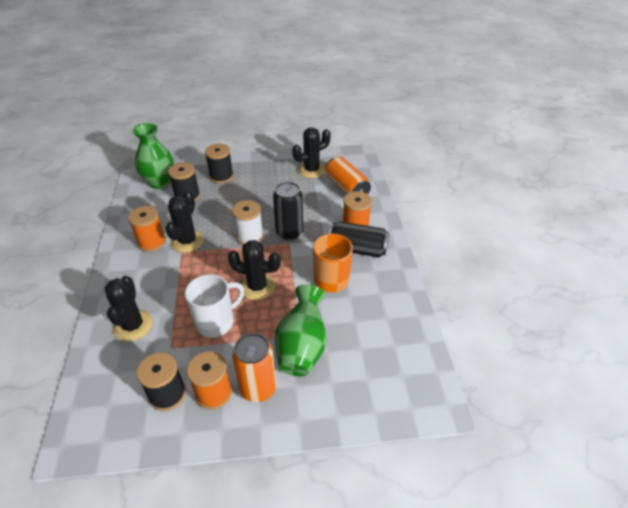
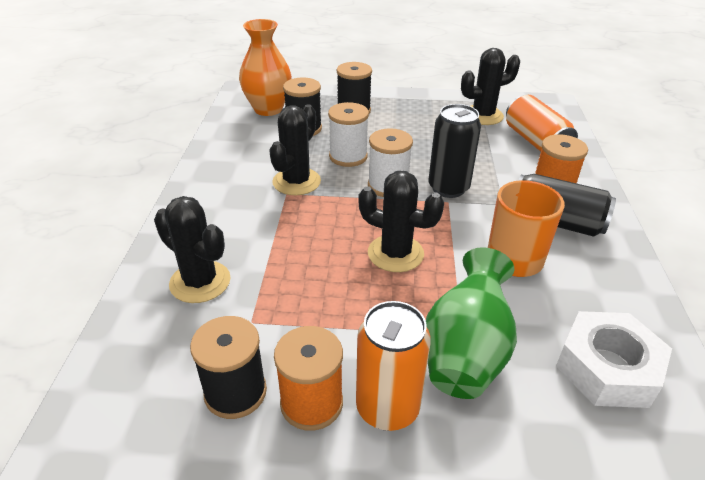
camera: 10 degrees right, 5 degrees down
black cactus [104,276,153,341] -> black cactus turned 60 degrees counterclockwise [154,196,231,303]
orange spool [128,206,166,252] -> none
green vase [132,123,174,189] -> orange vase [239,19,292,116]
white mug [185,274,244,338] -> none
none -> white spool [328,102,369,167]
none -> white nut [556,311,672,408]

